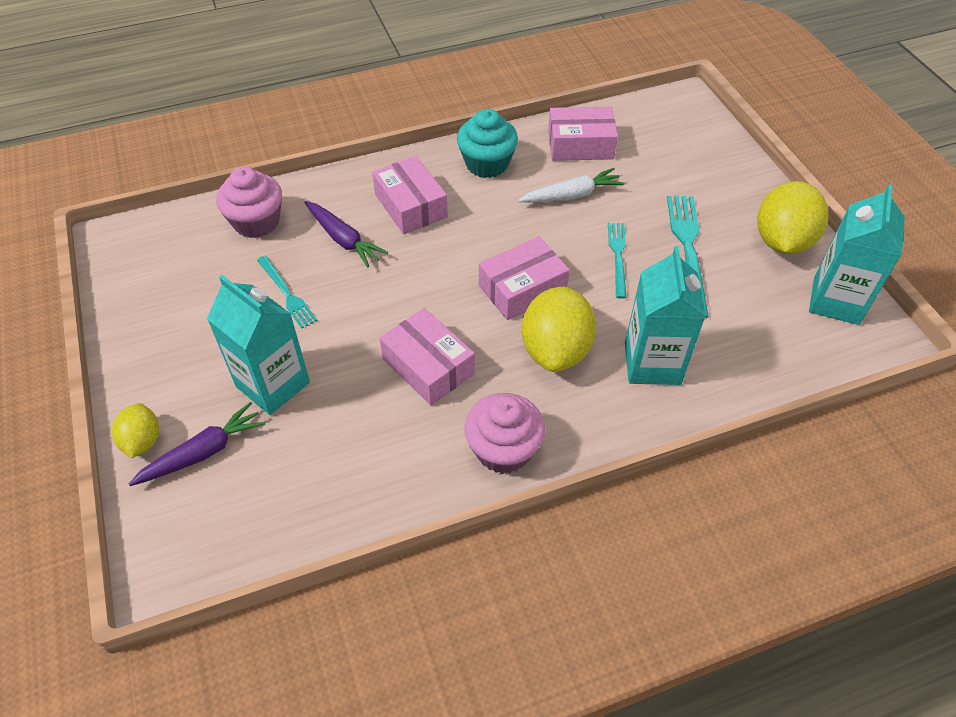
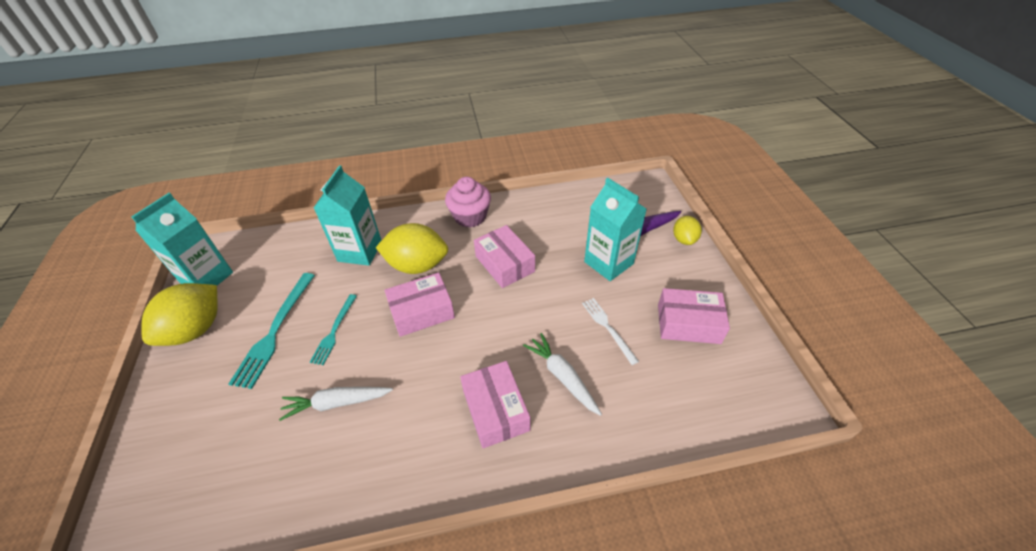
camera: 170 degrees left, 5 degrees down
pink cupcake [216,167,282,238] -> none
turquoise fork [257,256,317,329] -> white fork [582,298,639,365]
purple carrot [304,201,388,268] -> white carrot [523,333,602,416]
turquoise cupcake [457,109,518,178] -> none
yellow lemon [522,286,596,372] -> yellow lemon turned 75 degrees clockwise [376,223,448,274]
pink box [548,107,618,161] -> pink box moved to [658,288,730,344]

